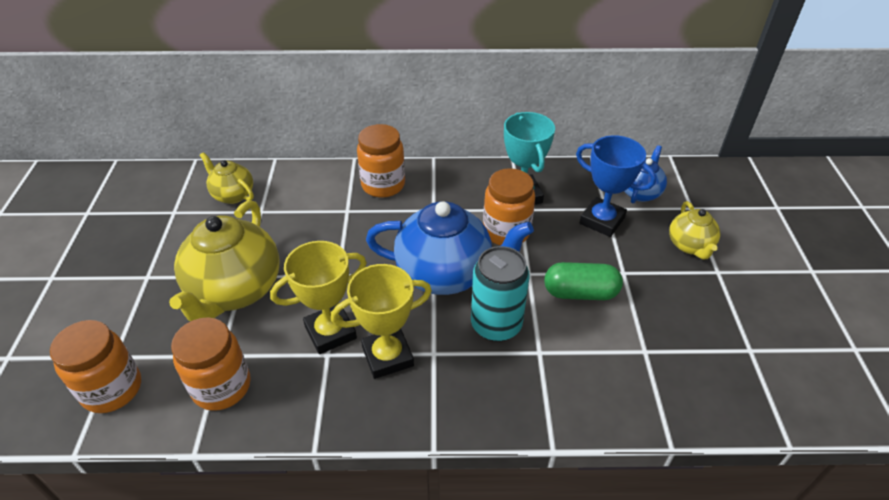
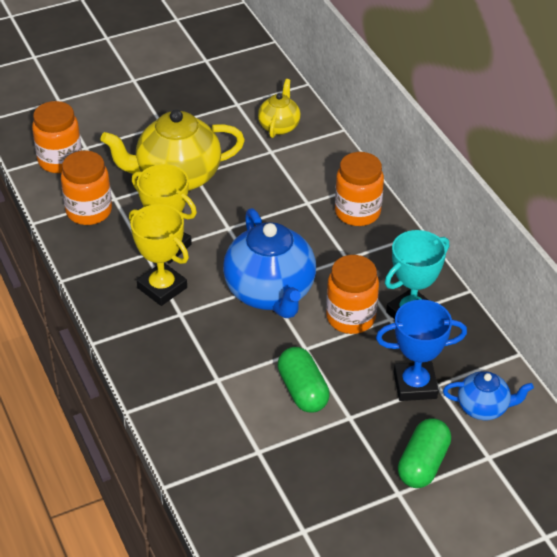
camera: 65 degrees right, 0 degrees up
turquoise can [471,246,530,342] -> none
blue trophy [576,135,656,237] -> blue trophy turned 75 degrees clockwise [376,300,467,401]
yellow teapot [669,201,720,259] -> green capsule [398,418,451,488]

